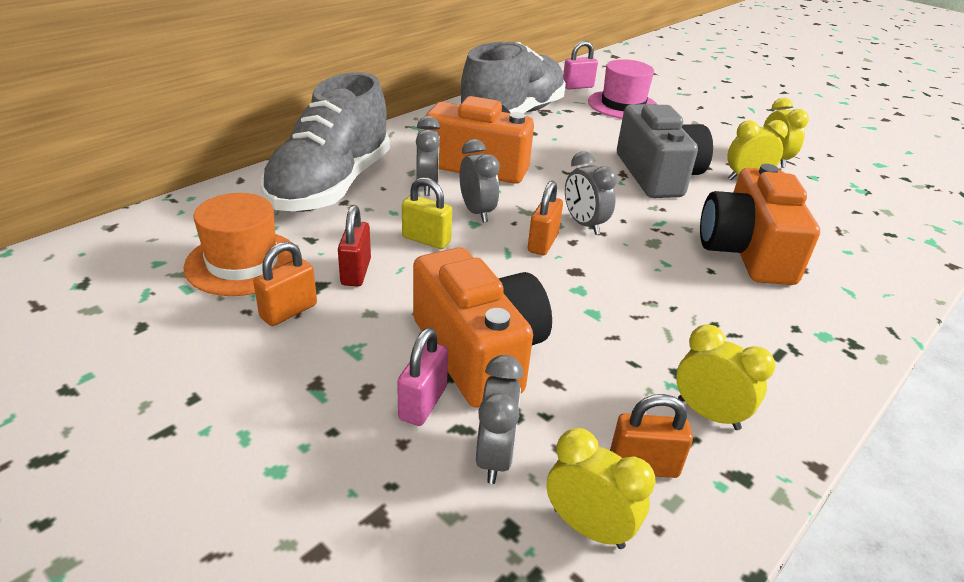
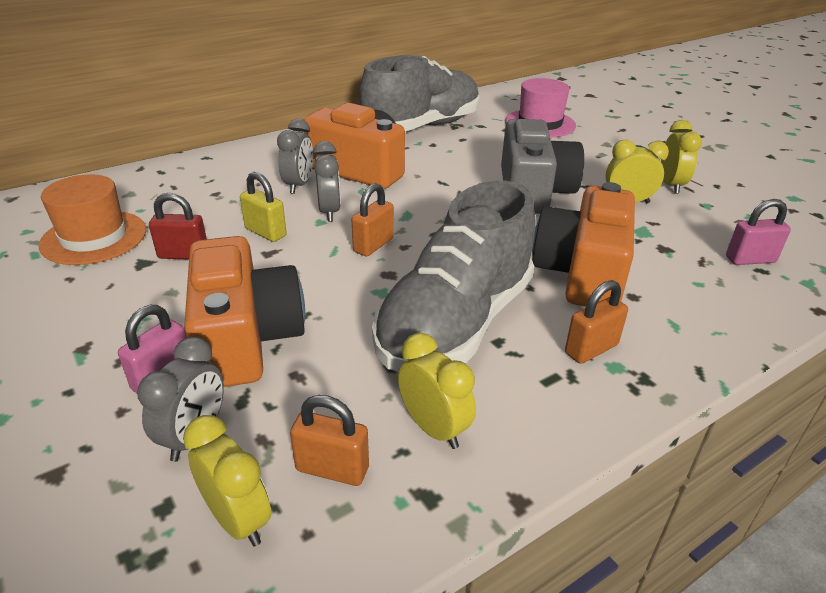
camera: 15 degrees right, 0 degrees up
orange padlock [253,242,317,326] -> orange padlock moved to [565,280,628,364]
grey shoe [260,72,390,212] -> grey shoe moved to [372,180,536,371]
red padlock [338,205,371,287] -> red padlock turned 75 degrees clockwise [149,193,207,259]
pink padlock [563,41,598,89] -> pink padlock moved to [726,199,791,265]
grey clock [565,151,617,235] -> none

